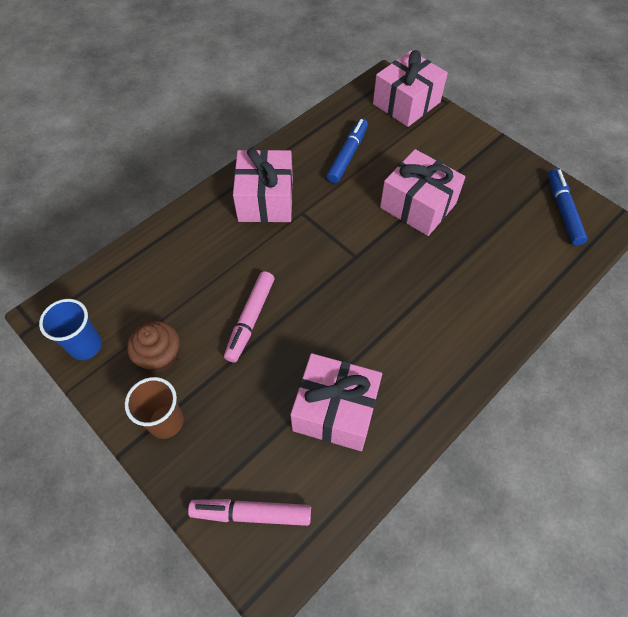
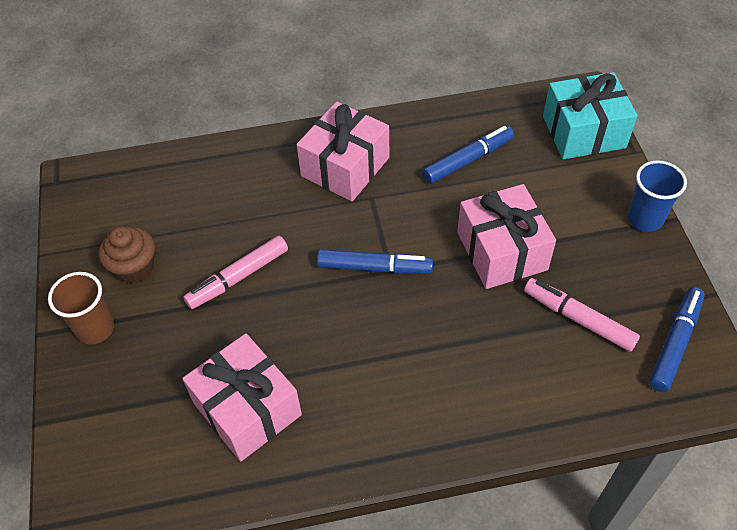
camera: 35 degrees right, 5 degrees down
blue cup [39,299,102,360] -> blue cup moved to [628,160,687,232]
pink marker [188,499,311,526] -> pink marker moved to [524,278,640,352]
pink gift [373,50,448,127] -> turquoise gift [543,72,637,159]
none -> blue marker [317,249,433,274]

